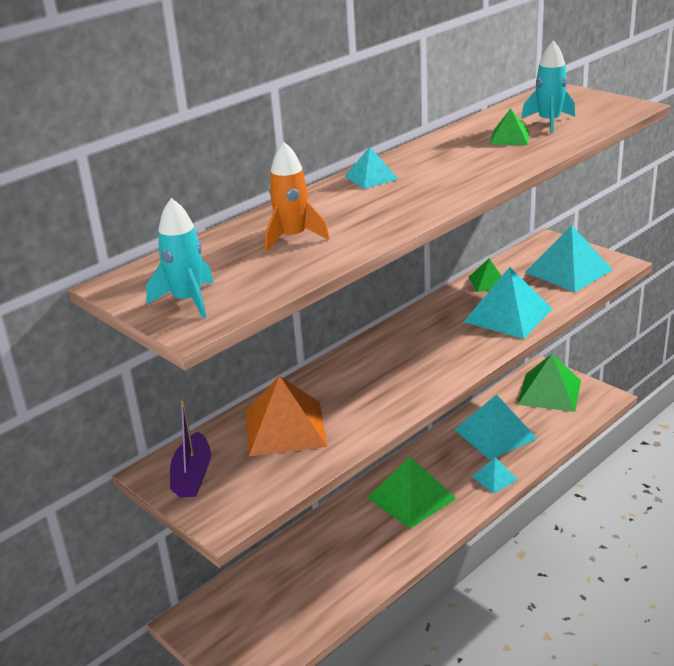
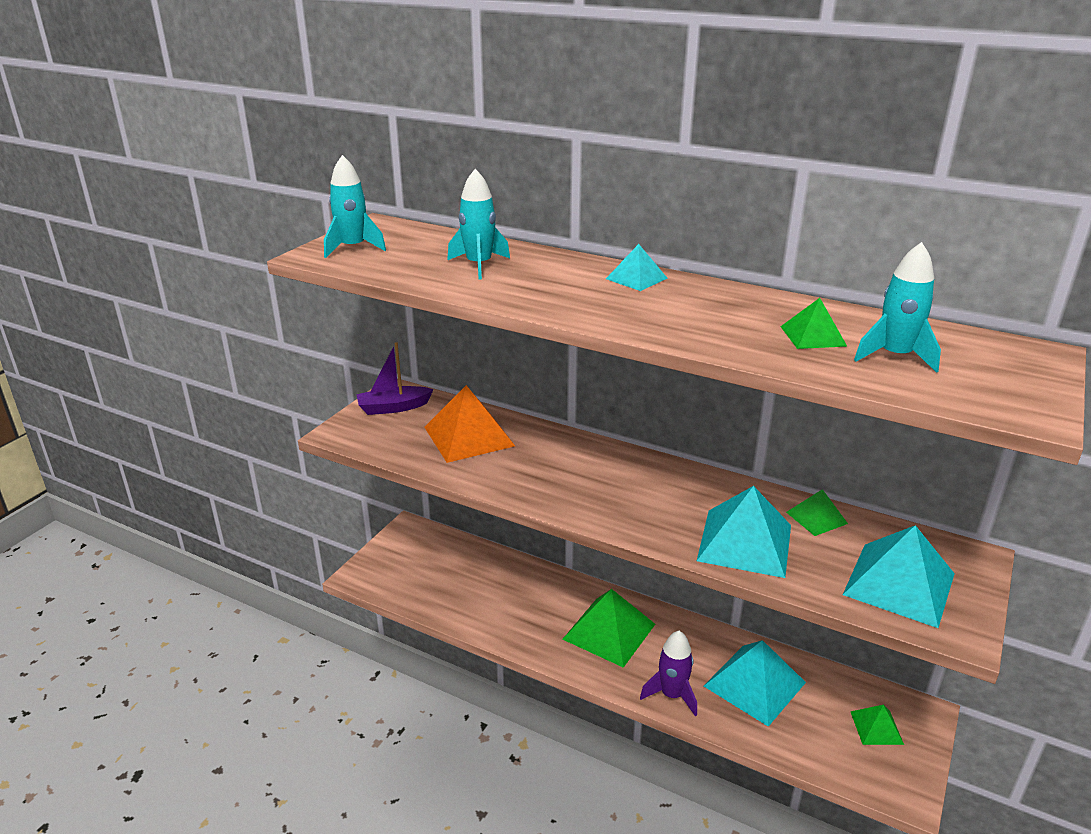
camera: 70 degrees right, 0 degrees up
orange rocket [265,142,330,252] -> turquoise rocket [447,169,510,279]
turquoise pyramid [472,457,518,494] -> purple rocket [640,631,697,717]
green pyramid [518,354,581,412] -> green pyramid [850,705,904,745], size x0.53

